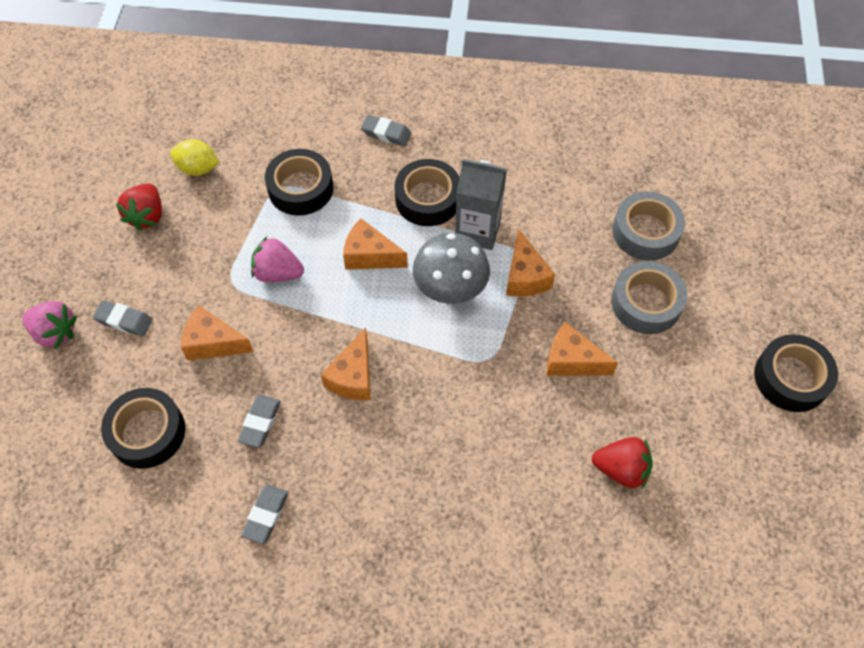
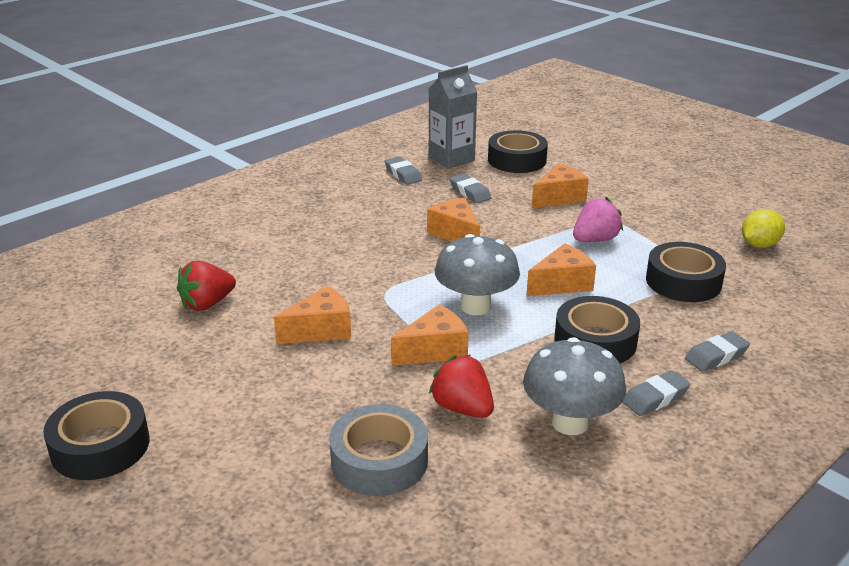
camera: 130 degrees right, 30 degrees down
pink strawberry [22,301,77,349] -> none
grey eraser [93,300,152,336] -> grey eraser moved to [622,370,690,416]
red strawberry [116,184,162,231] -> red strawberry moved to [429,355,494,418]
grey carton [455,159,507,250] -> grey carton moved to [429,65,477,169]
orange cheese [506,229,555,297] -> orange cheese turned 120 degrees clockwise [391,304,469,365]
grey tape [611,261,687,334] -> none
none -> grey mushroom [523,337,626,435]

